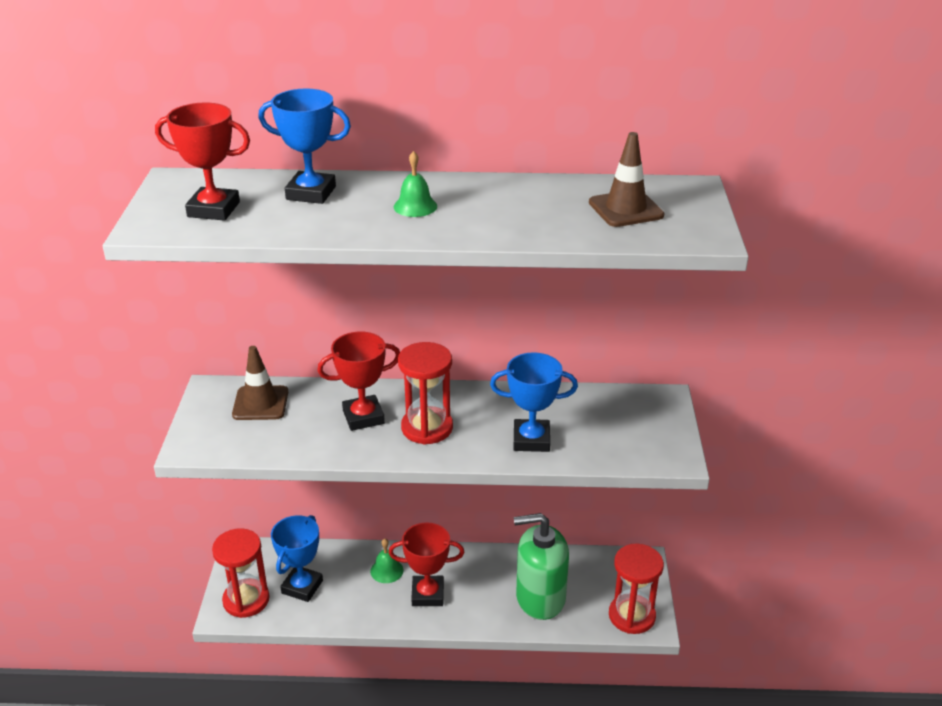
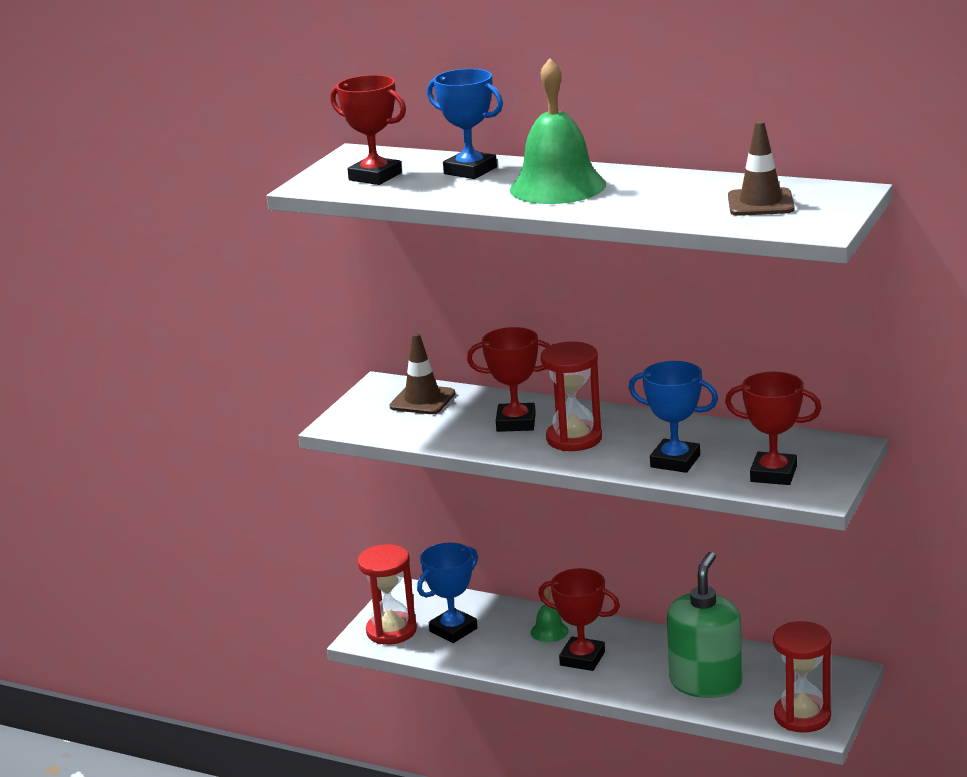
camera: 25 degrees right, 10 degrees down
green bell [394,151,437,217] -> green bell [510,58,606,204], size x2.20
green soap dispenser [514,513,569,620] -> green soap dispenser turned 90 degrees clockwise [667,552,742,698]
none -> red trophy [725,372,822,485]

